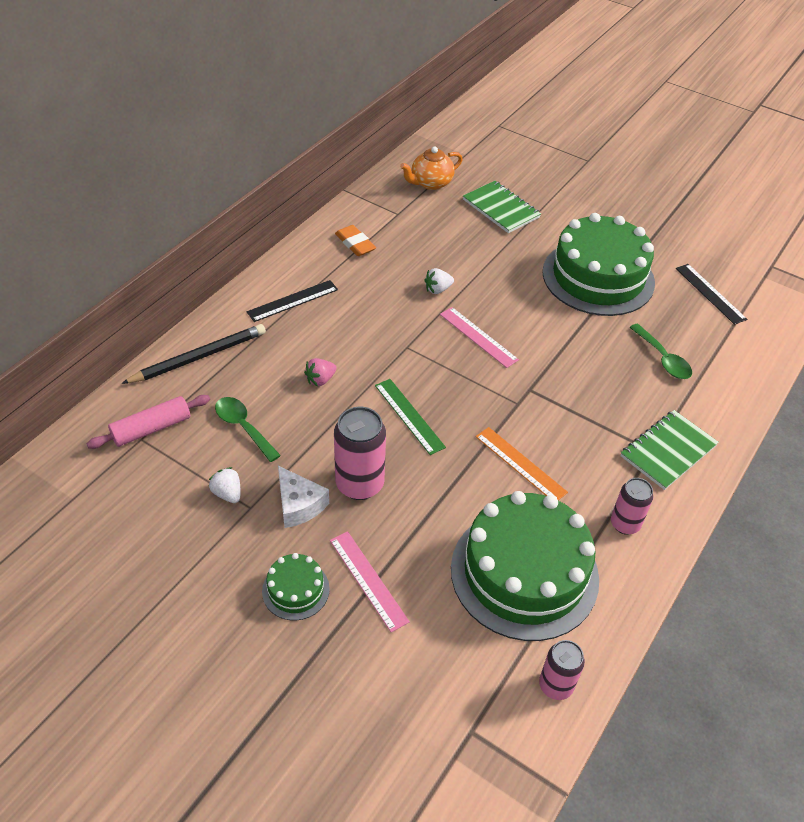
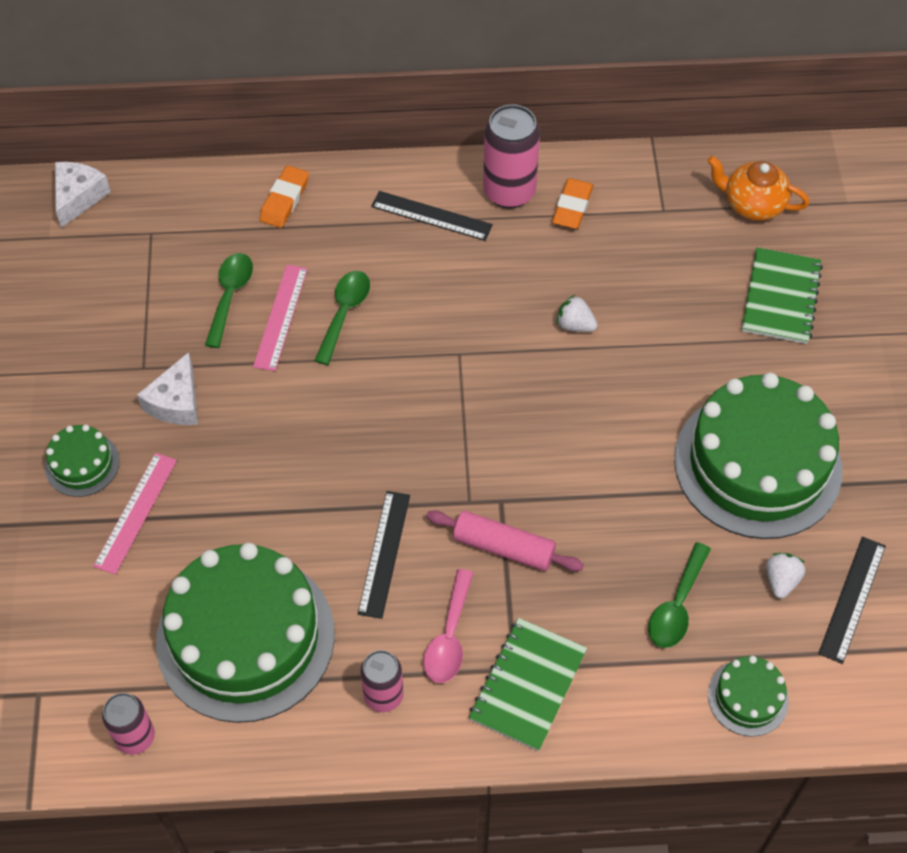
camera: 55 degrees right, 10 degrees up
pink rolling pin [87,395,210,449] -> pink rolling pin moved to [426,510,584,571]
black pencil [121,324,266,384] -> orange eraser [259,165,309,228]
white strawberry [209,467,240,503] -> white strawberry moved to [766,553,805,599]
pink strawberry [304,358,337,386] -> green spoon [314,271,370,365]
pink can [334,407,386,500] -> pink can moved to [483,104,540,209]
green ruler [375,379,446,455] -> none
pink ruler [440,307,519,368] -> pink ruler moved to [253,265,308,371]
orange ruler [476,427,568,500] -> black ruler [358,491,410,619]
green notebook [621,410,719,490] -> green notebook turned 75 degrees counterclockwise [469,618,587,751]
none -> white cheese [55,162,111,228]
none -> pink spoon [423,569,473,683]
none -> green cake [708,656,789,737]

